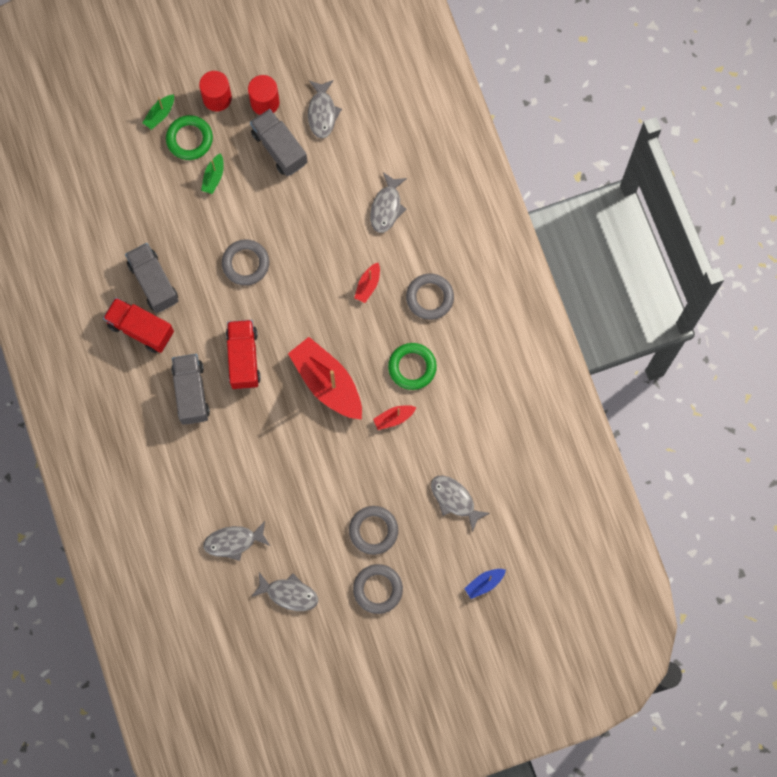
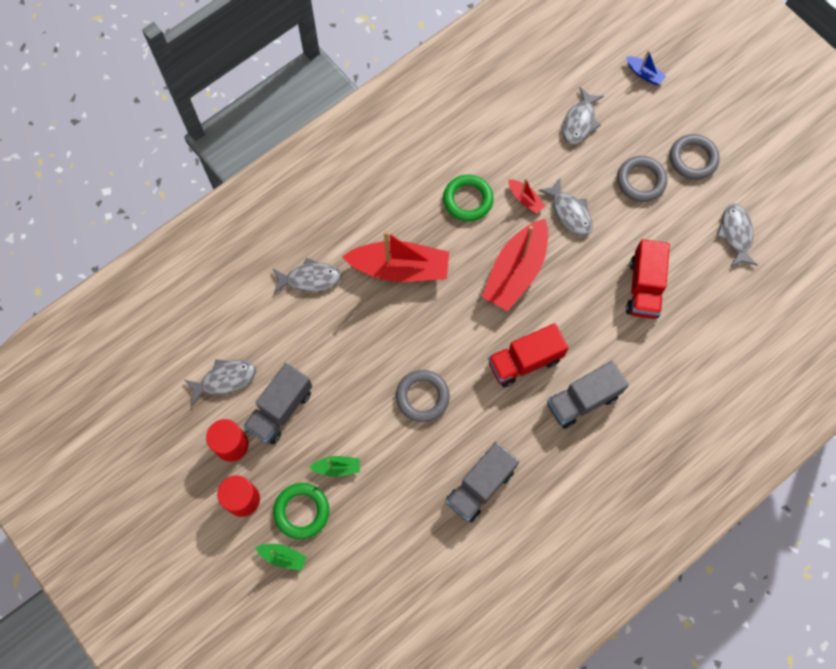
camera: 110 degrees left, 5 degrees down
red truck [103,298,174,353] -> red truck moved to [626,239,670,319]
grey fish [203,521,270,561] -> grey fish moved to [538,178,593,236]
red boat [354,263,380,303] -> red boat [342,231,449,282], size x2.22
grey ring [406,274,454,320] -> none

